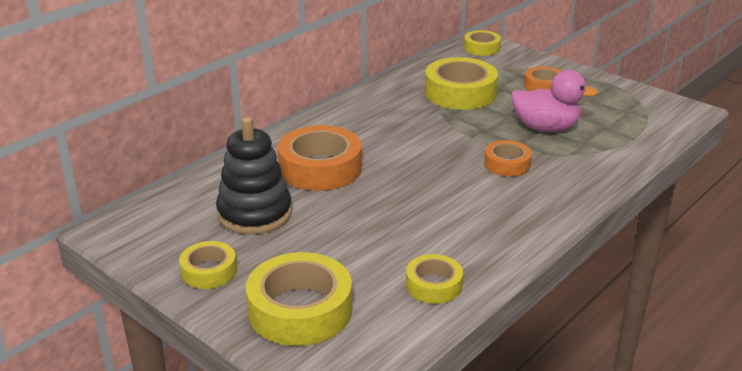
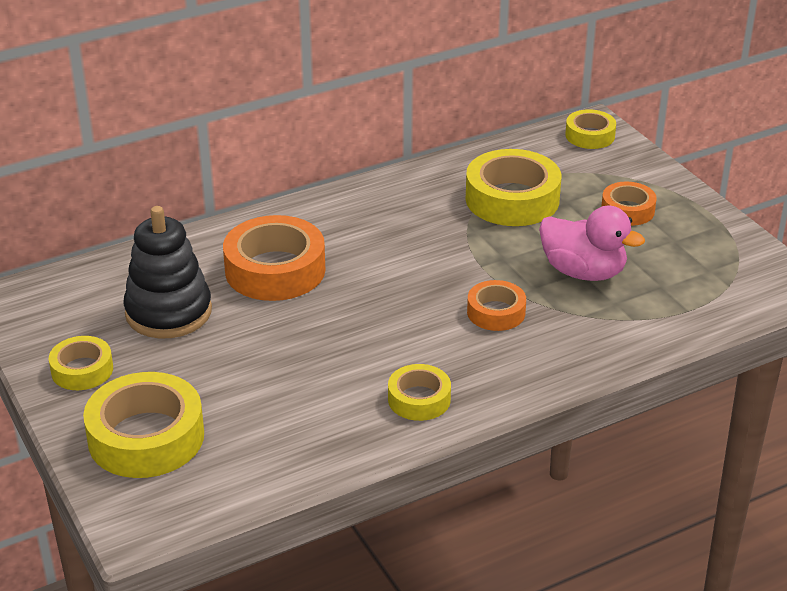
camera: 20 degrees right, 5 degrees up
yellow tape [406,254,463,304] -> yellow tape moved to [388,364,451,421]

